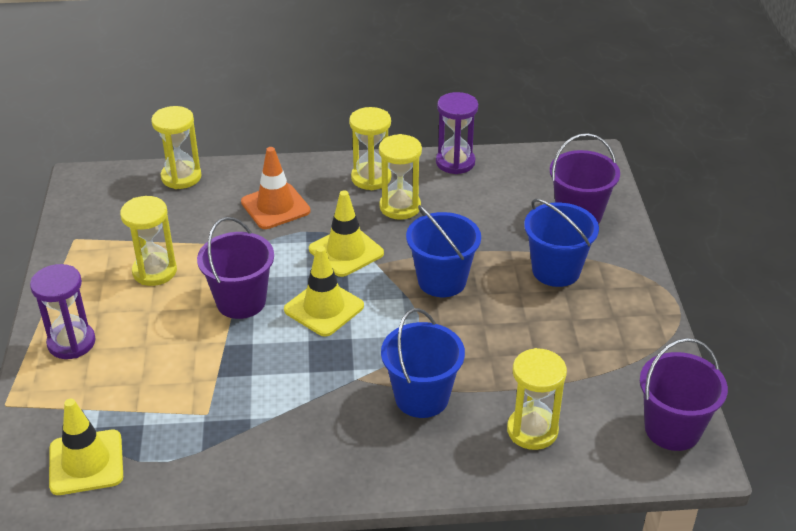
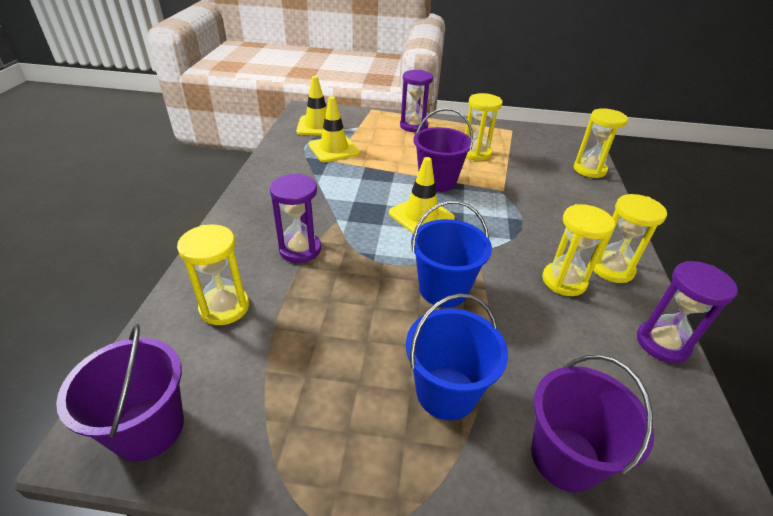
camera: 100 degrees right, 0 degrees up
orange traffic cone [241,147,311,229] -> none
yellow traffic cone [309,190,384,277] -> yellow traffic cone moved to [309,96,360,162]
blue bucket [381,308,465,418] -> purple hourglass [270,174,321,263]

